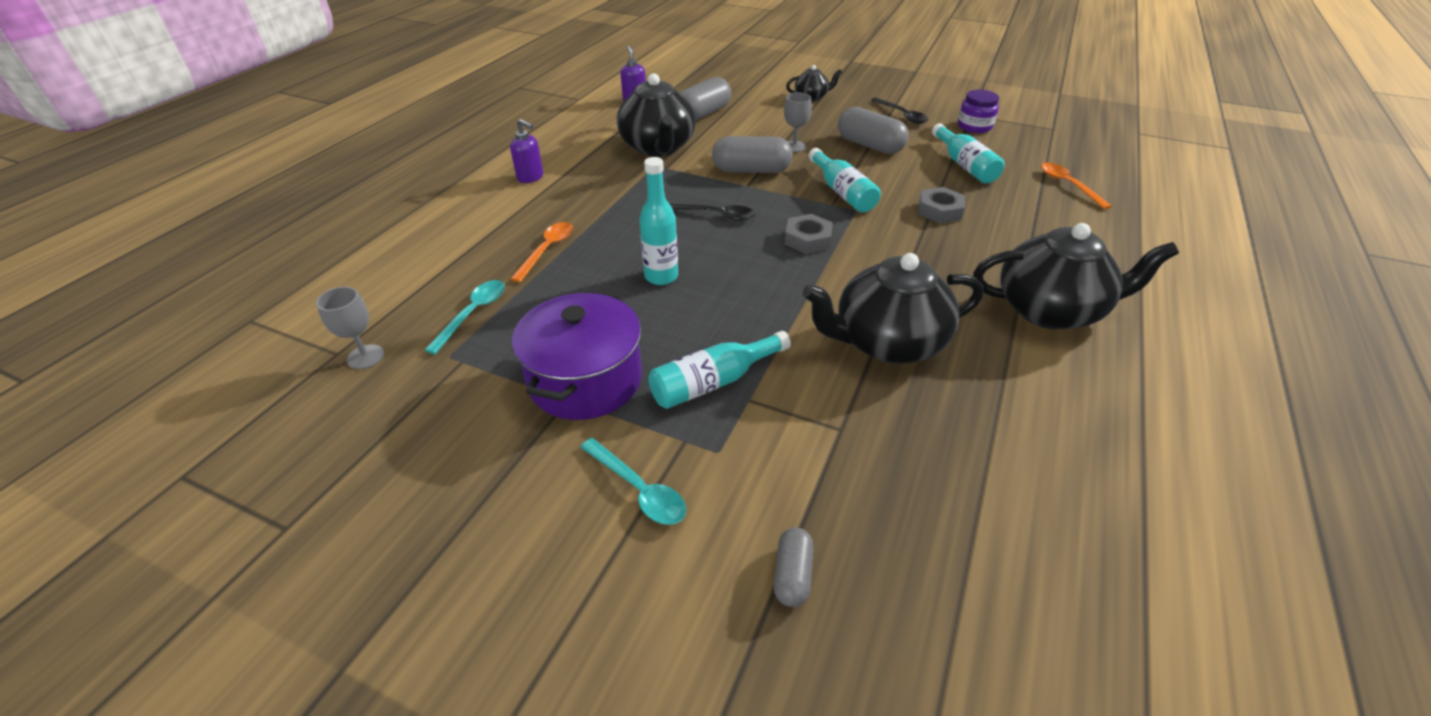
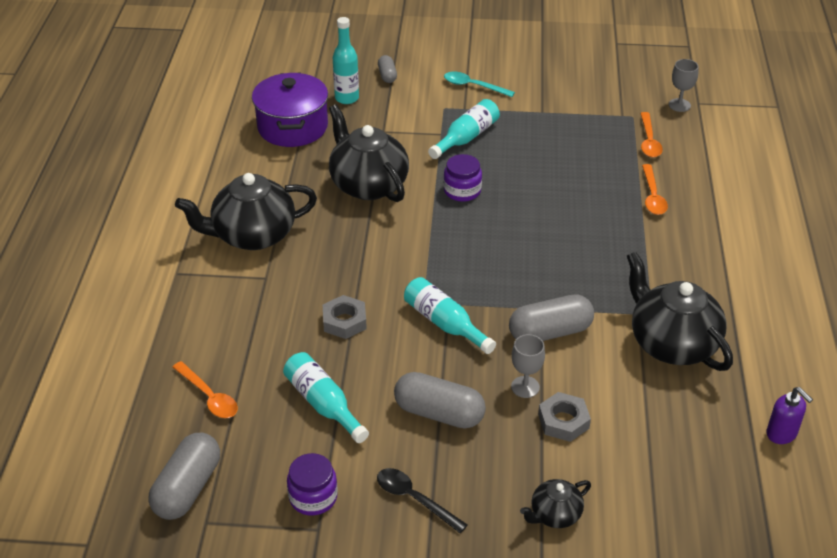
camera: 160 degrees right, 0 degrees up
turquoise spoon [425,280,505,354] -> orange spoon [640,112,663,157]
purple soap dispenser [510,119,543,183] -> none
purple pot [512,291,642,420] -> purple pot moved to [252,73,328,147]
turquoise bottle [639,157,678,285] -> turquoise bottle moved to [333,17,359,104]
black spoon [669,203,755,221] -> none
grey capsule [680,77,731,120] -> grey capsule moved to [149,433,220,520]
grey nut [785,214,833,254] -> grey nut moved to [538,392,591,442]
black teapot [802,253,983,364] -> black teapot turned 90 degrees counterclockwise [329,104,409,202]
none -> purple jar [443,154,482,202]

